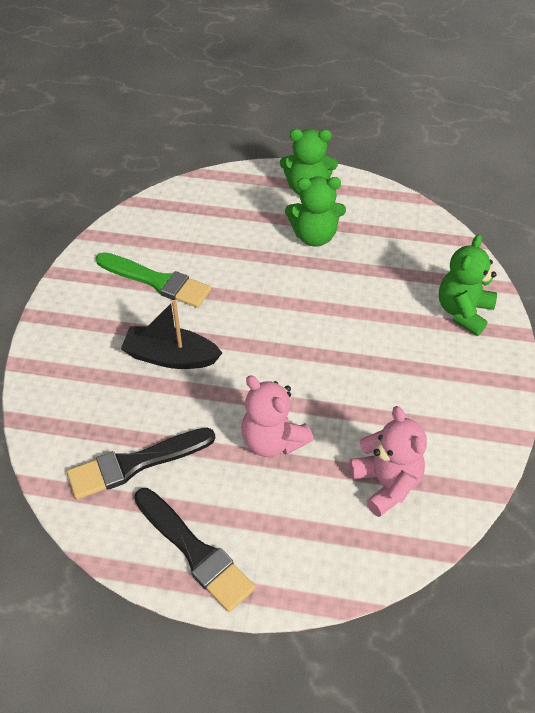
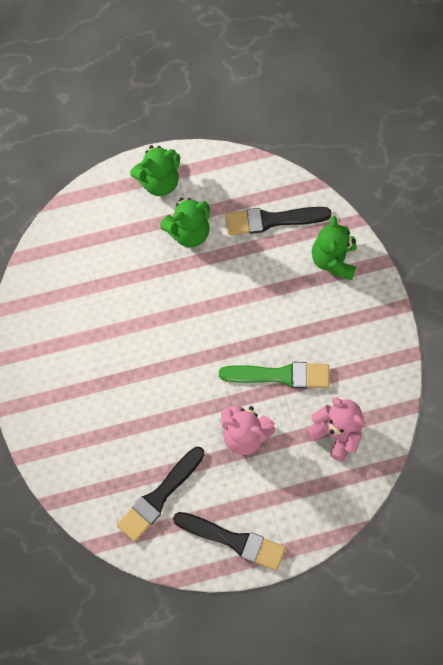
camera: 25 degrees left, 20 degrees up
green brush [96,252,211,308] -> green brush moved to [219,362,329,389]
black boat [121,300,222,369] -> none
none -> black brush [225,207,332,235]

